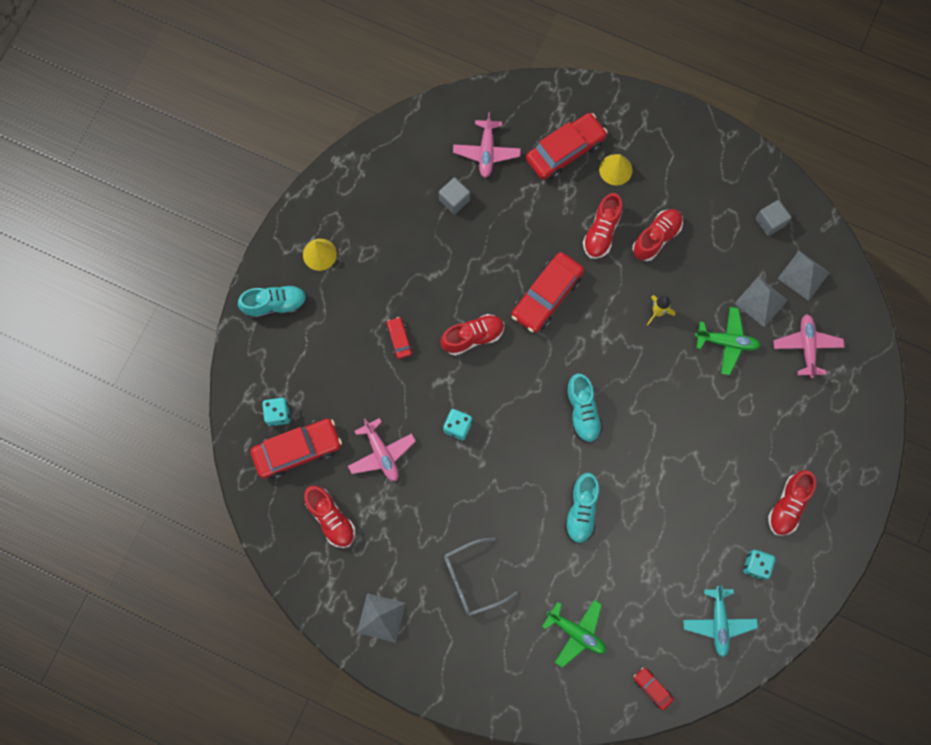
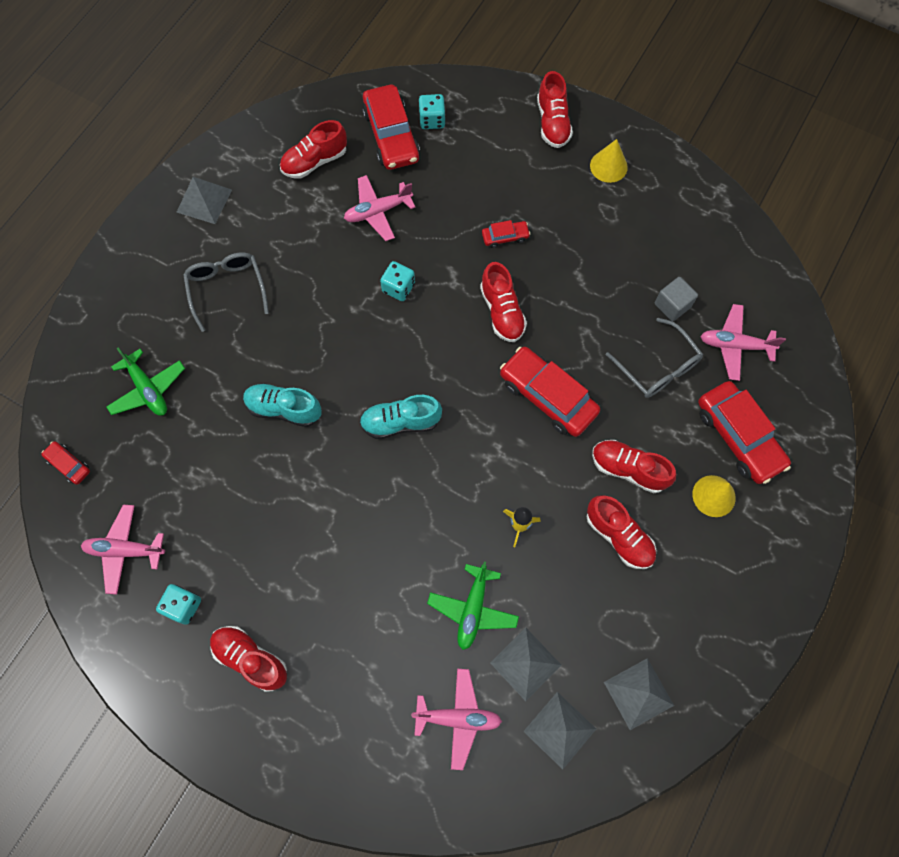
camera: 95 degrees right, 5 degrees down
turquoise shoe [238,285,307,319] -> red shoe [537,71,573,148]
green plane [542,600,606,668] -> green plane turned 75 degrees counterclockwise [106,347,185,416]
red car [633,667,674,710] -> red car turned 105 degrees counterclockwise [42,441,90,485]
turquoise plane [683,585,758,657] -> pink plane [81,505,165,595]
grey cube [756,200,791,236] -> grey pyramid [604,658,674,730]
none -> grey glasses [606,318,703,398]

